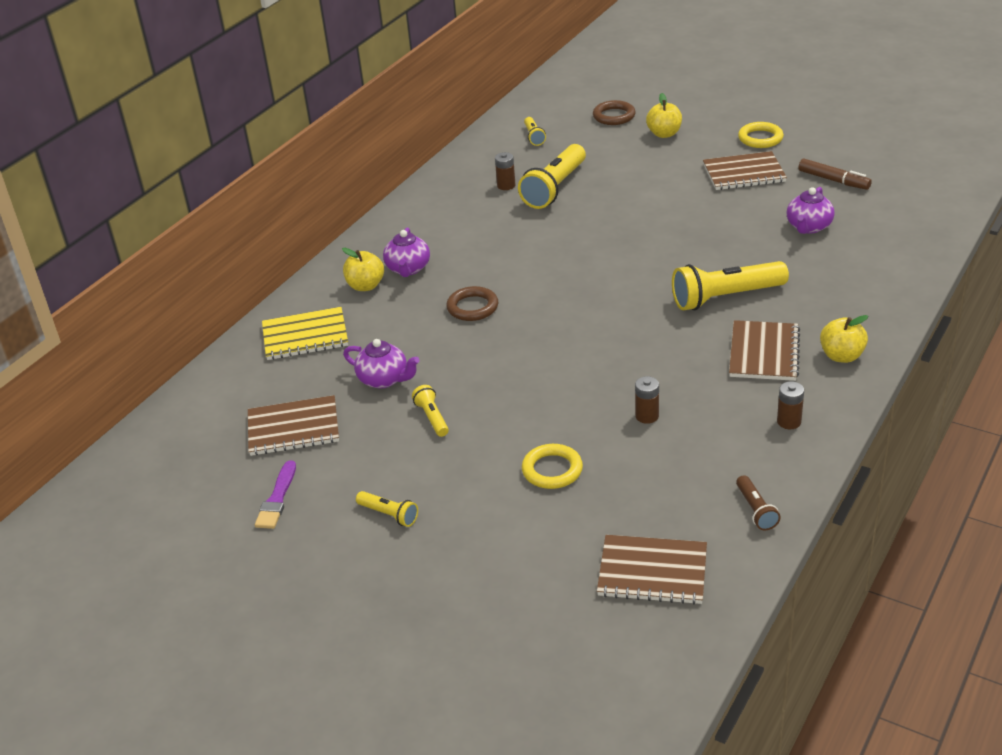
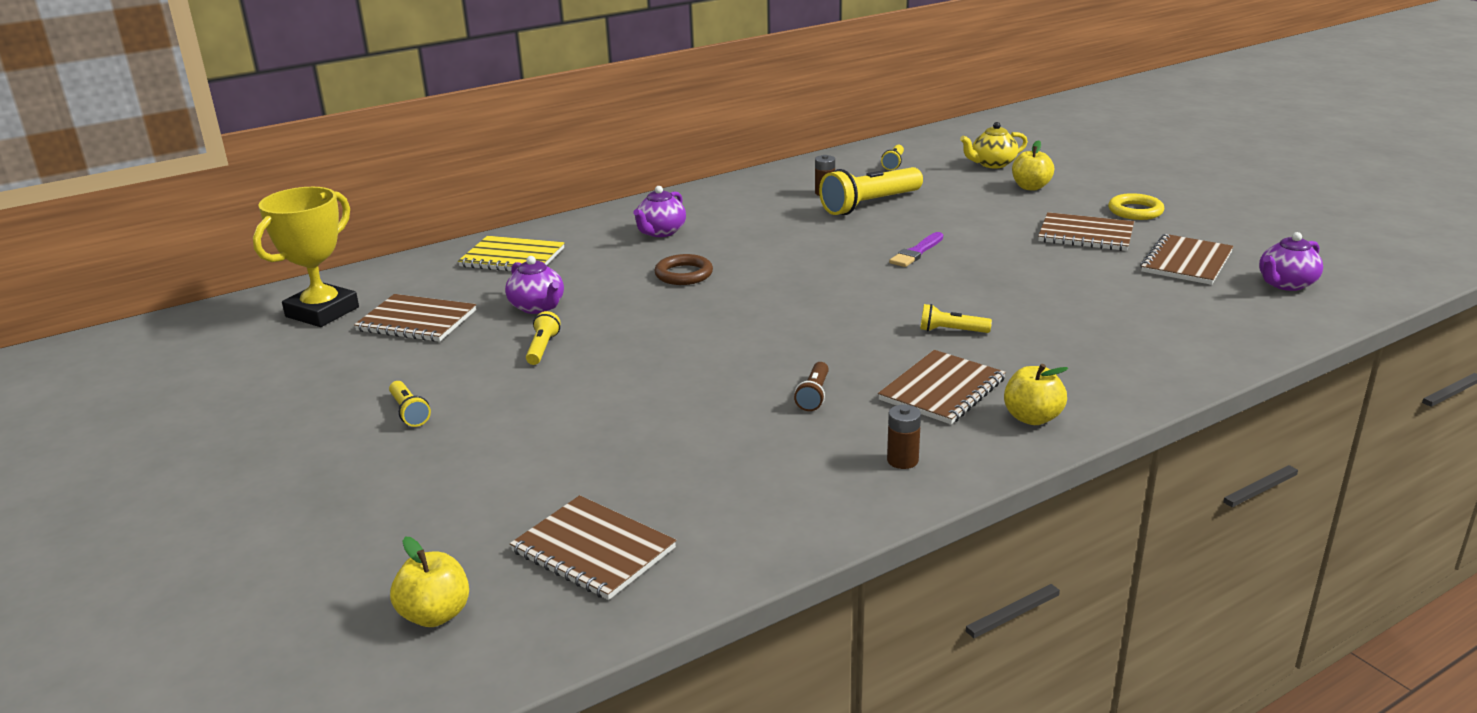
camera: 25 degrees right, 10 degrees down
purple brush [255,460,296,529] -> purple brush moved to [889,232,943,267]
yellow apple [342,248,384,291] -> yellow apple moved to [390,537,469,627]
yellow ring [522,444,583,489] -> none
brown ring [593,100,635,125] -> yellow teapot [960,122,1028,168]
brown battery [635,376,659,424] -> none
yellow flashlight [672,261,789,310] -> yellow flashlight [920,304,992,333], size x0.49
brown flashlight [736,475,781,531] -> brown flashlight moved to [794,362,829,411]
purple teapot [787,187,835,234] -> purple teapot moved to [1259,232,1323,291]
brown marker [798,159,872,190] -> brown notebook [1140,234,1234,285]
none -> yellow trophy [253,187,359,327]

